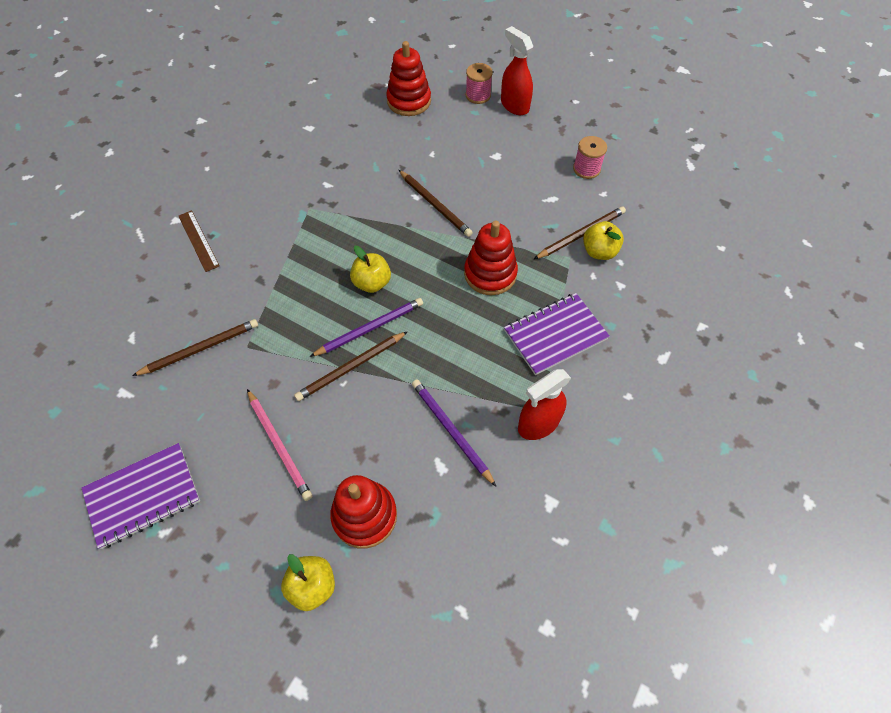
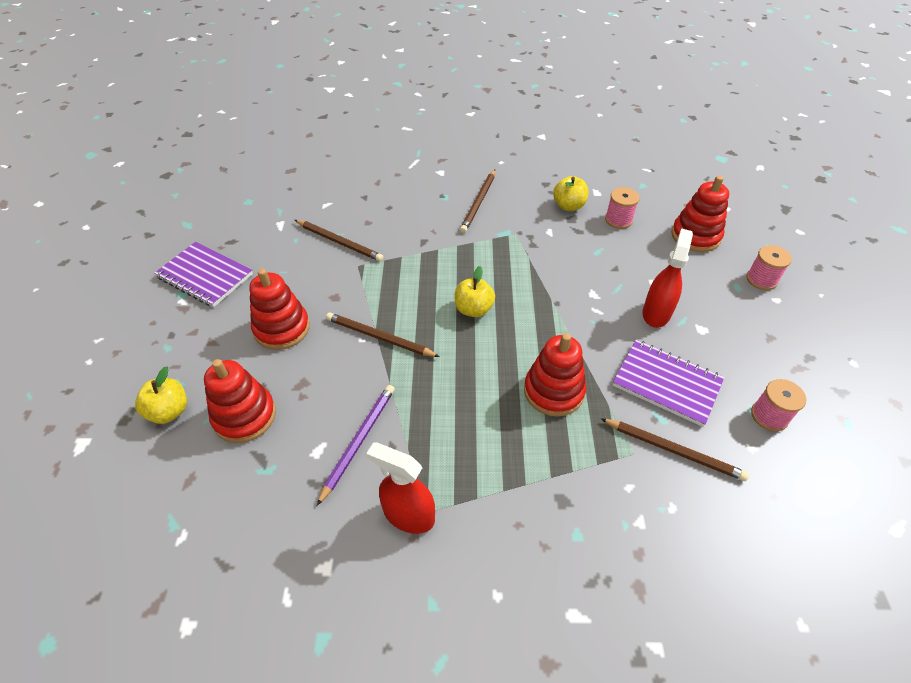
camera: 60 degrees right, 10 degrees down
brown ruler [179,210,220,272] -> none
pink pencil [247,389,312,501] -> red stacking toy [249,269,310,350]
purple pencil [310,298,423,357] -> none
brown pencil [399,170,473,237] -> brown pencil moved to [460,169,495,233]
red spray bottle [501,26,533,115] -> red spray bottle moved to [643,228,693,328]
purple notebook [504,293,610,375] -> purple notebook moved to [613,340,724,427]
yellow apple [583,221,624,260] -> yellow apple moved to [553,176,589,211]
none -> pink spool [605,187,640,229]

